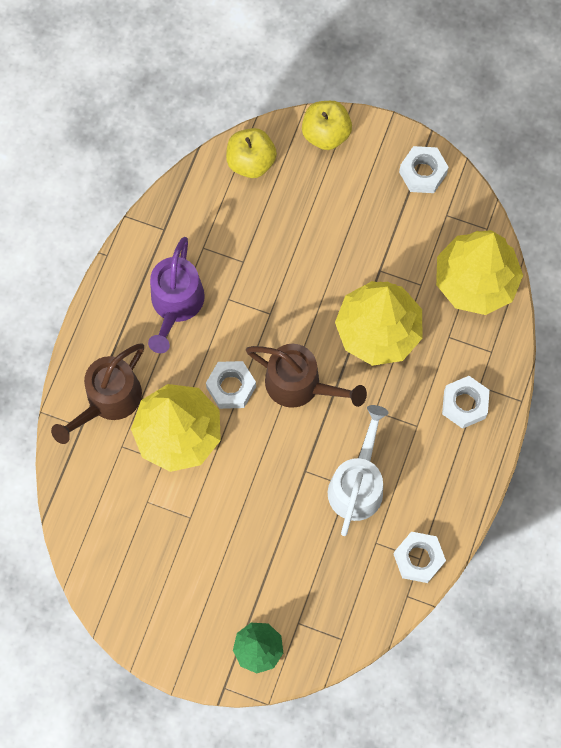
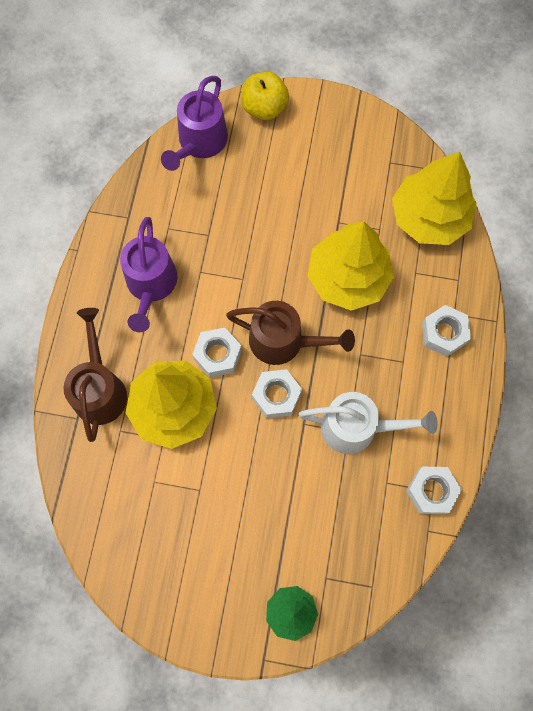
camera: 10 degrees left, 0 degrees up
brown watering can [51,343,144,444] -> brown watering can turned 150 degrees clockwise [63,308,127,442]
yellow apple [226,128,277,178] -> purple watering can [161,76,228,171]
white watering can [328,405,389,536] -> white watering can turned 90 degrees clockwise [299,392,438,454]
white nut [399,146,449,193] -> white nut moved to [252,369,302,418]

